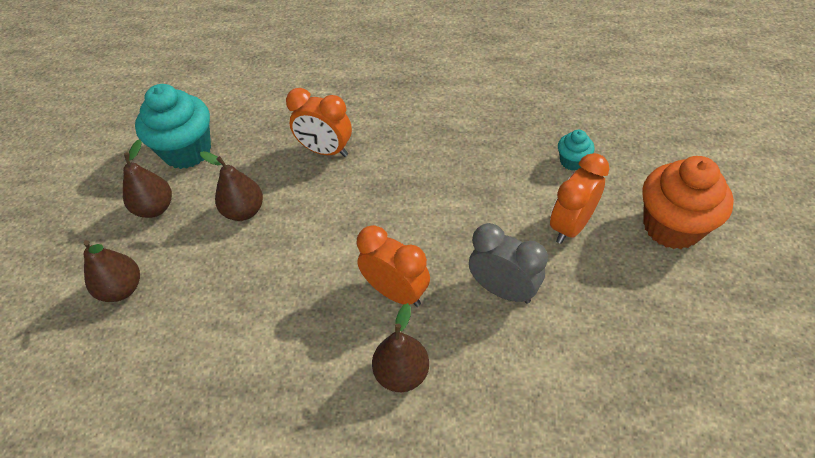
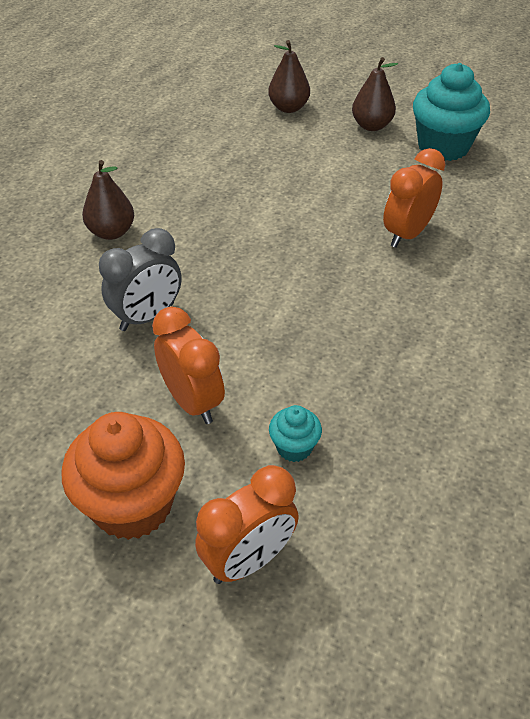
camera: 105 degrees right, 5 degrees down
brown pear [200,151,263,221] -> none
orange clock [357,225,430,307] -> orange clock moved to [195,465,299,584]

